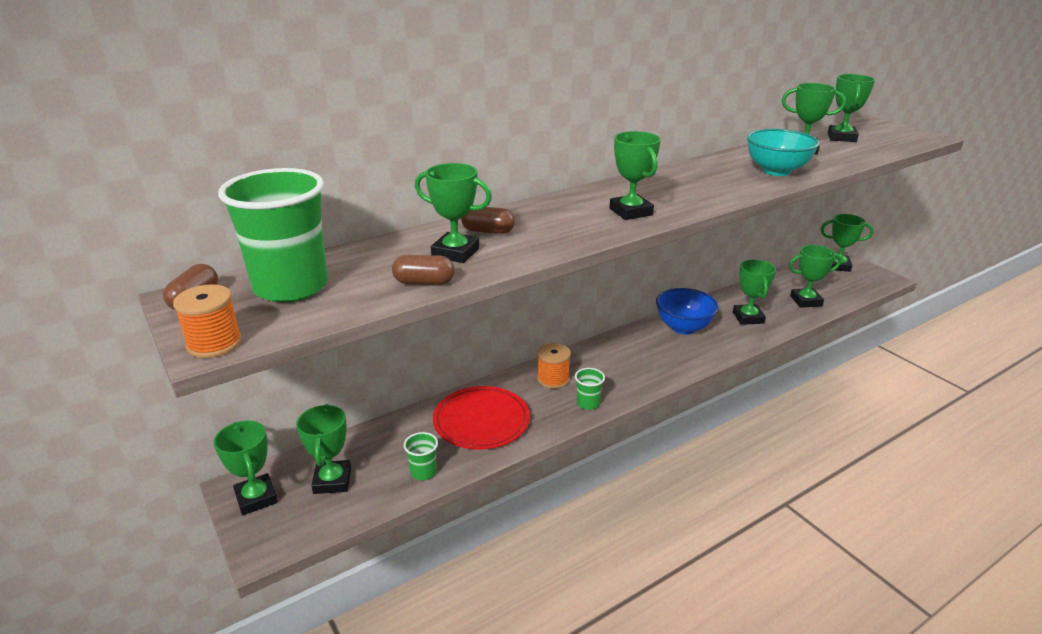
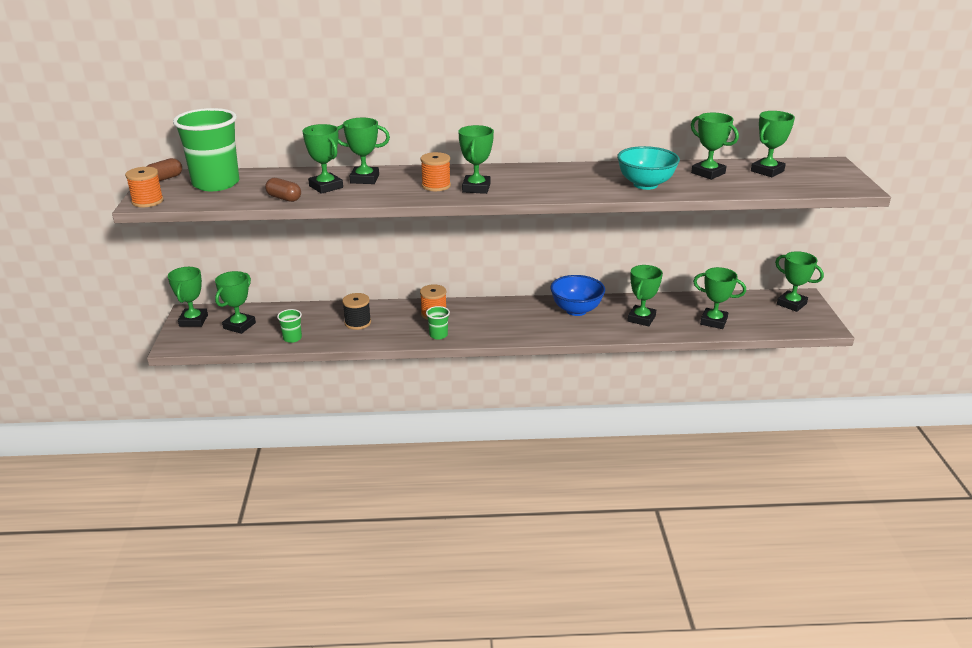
camera: 30 degrees right, 0 degrees up
red plate [433,386,530,449] -> black spool [342,293,371,330]
brown capsule [461,207,515,234] -> green trophy [337,118,390,184]
none -> orange spool [421,152,451,191]

